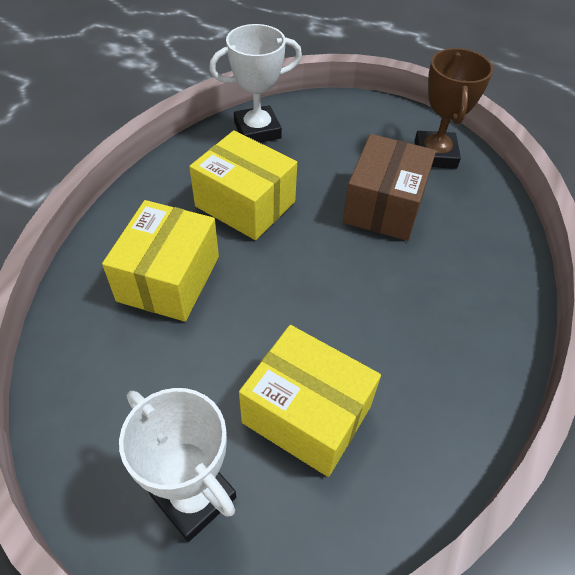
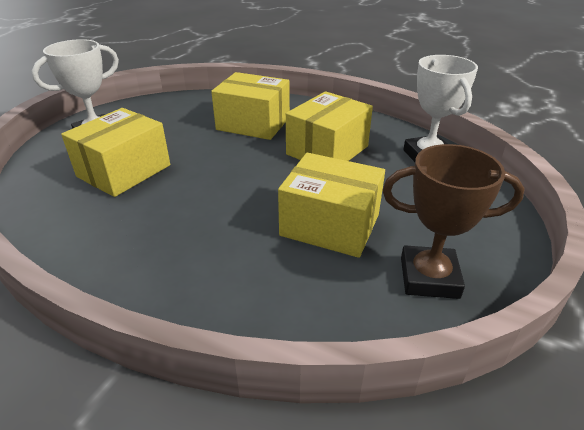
camera: 95 degrees right, 15 degrees down
brown box [343,134,436,241] -> yellow box [278,153,385,258]

